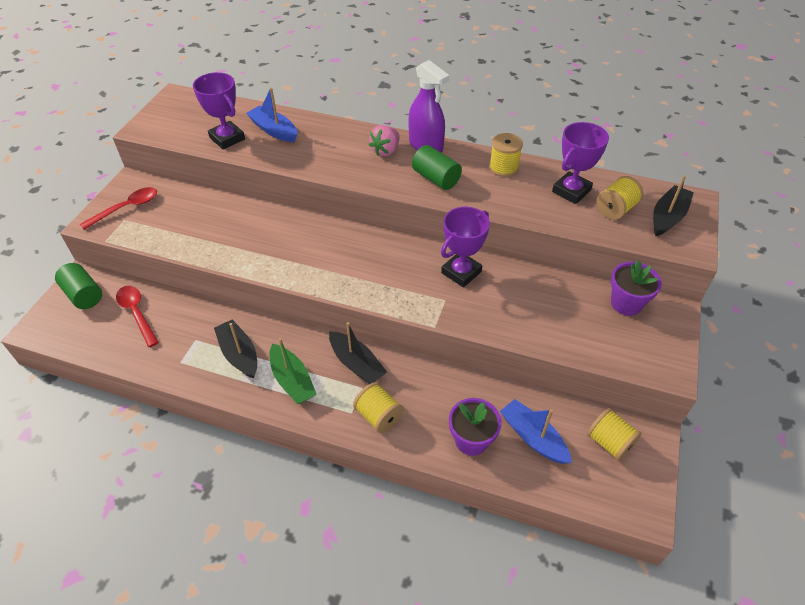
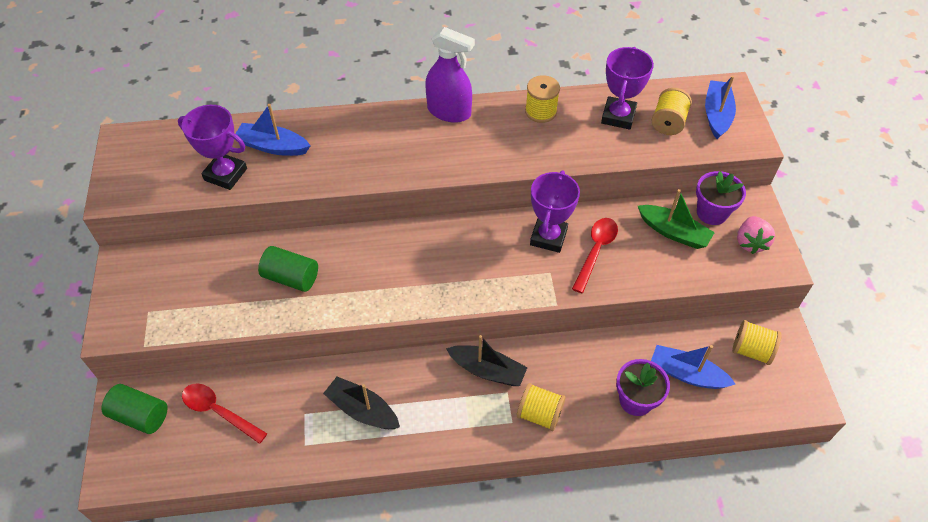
camera: 25 degrees left, 5 degrees up
red spoon [80,187,157,230] -> red spoon moved to [572,218,618,293]
green boat [270,338,317,404] -> green boat moved to [638,189,715,249]
pink strawberry [369,125,400,156] -> pink strawberry moved to [737,216,775,254]
green cylinder [412,145,462,190] -> green cylinder moved to [258,246,318,292]
black boat [653,175,694,236] -> blue boat [705,76,736,139]

